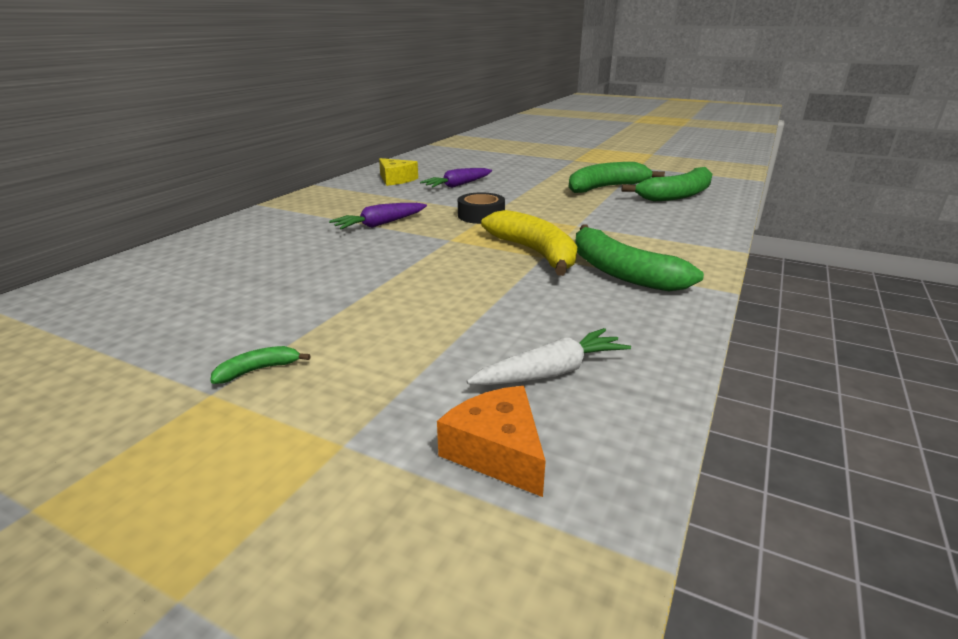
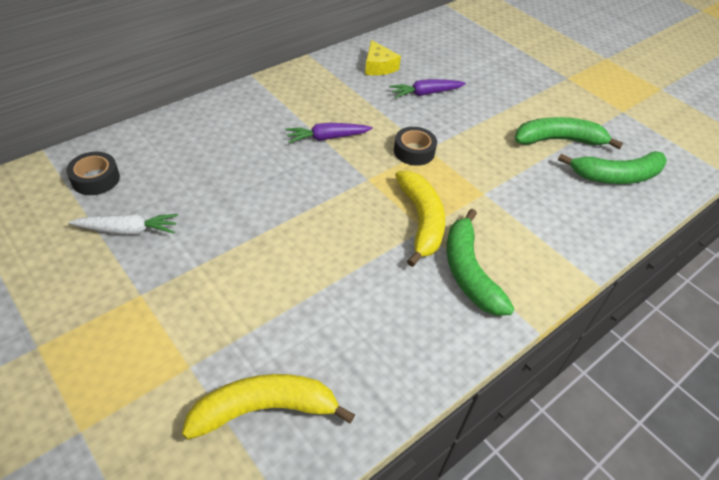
camera: 20 degrees right, 20 degrees up
green banana [210,346,311,384] -> none
orange cheese [437,386,546,497] -> yellow banana [182,374,355,440]
white carrot [467,328,631,385] -> white carrot moved to [69,214,178,235]
none -> black tape [66,152,120,195]

